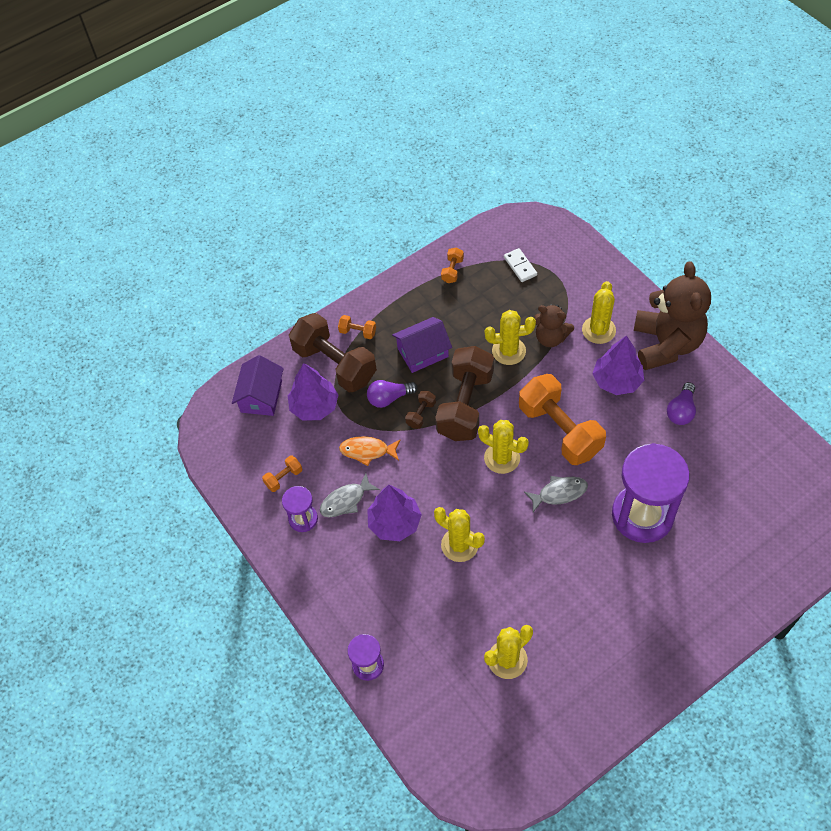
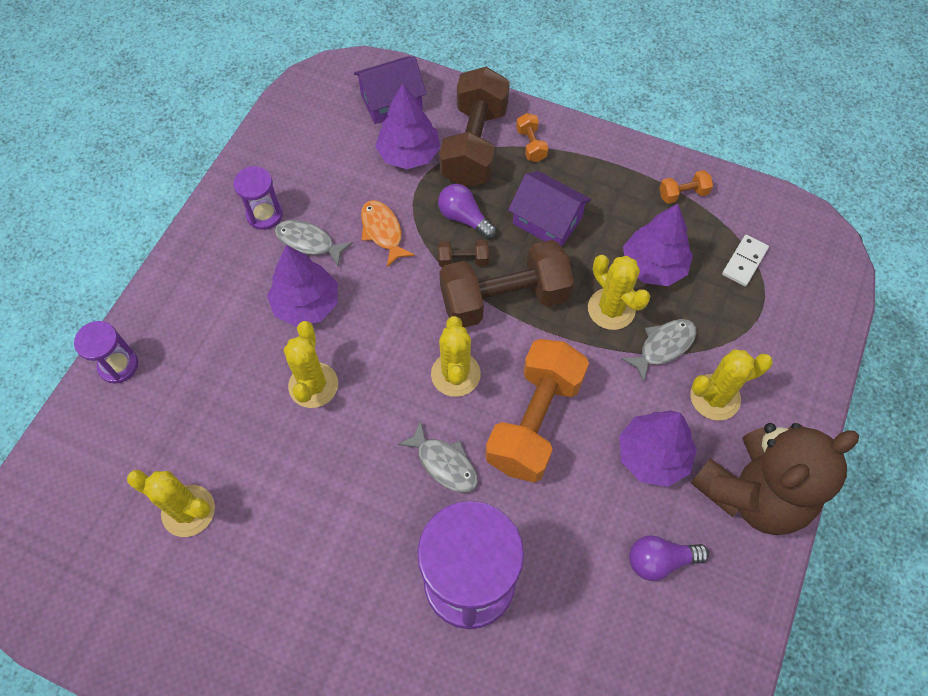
camera: 55 degrees right, 5 degrees up
orange dumbbell [262,455,302,492] -> none
brown teddy bear [534,305,574,347] -> grey fish [621,319,697,383]
none -> purple tree [623,204,693,286]

